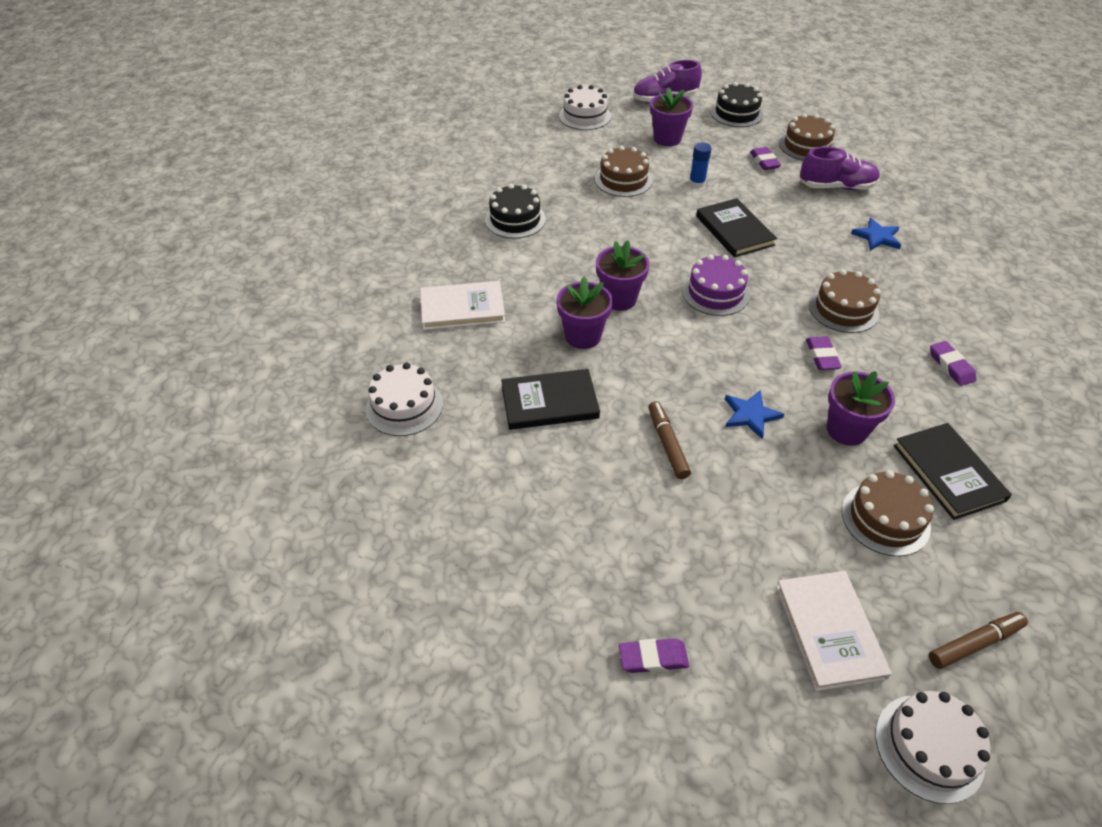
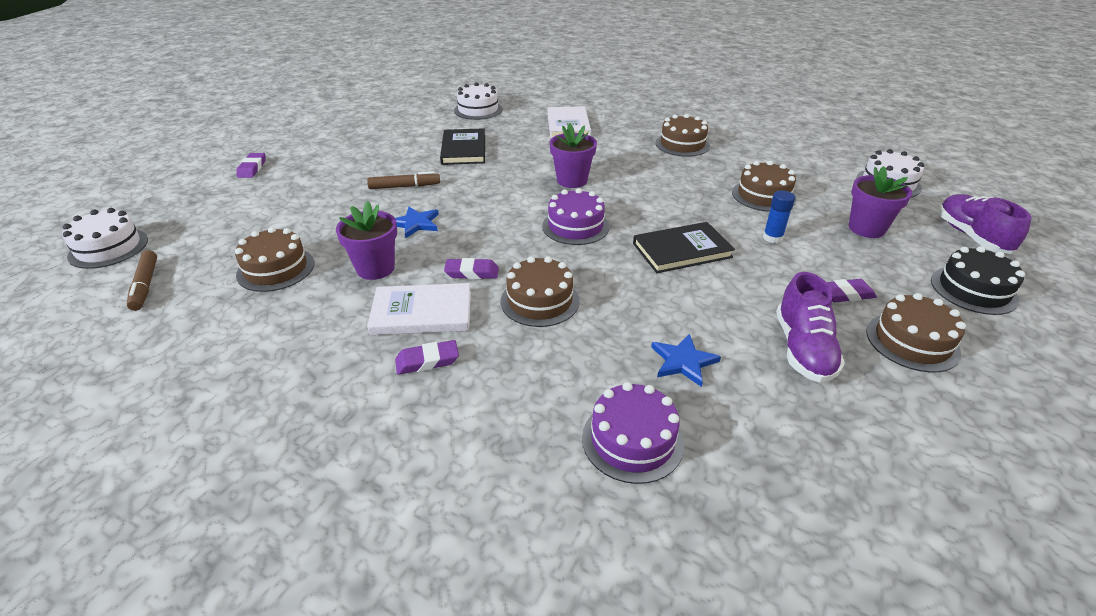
camera: 95 degrees right, 10 degrees down
black cake [485,184,546,239] -> brown cake [655,114,710,157]
purple flower pot [557,277,613,349] -> none
white book [776,571,892,691] -> white book moved to [367,283,471,335]
black book [893,423,1012,520] -> none
none -> purple cake [582,382,684,484]

